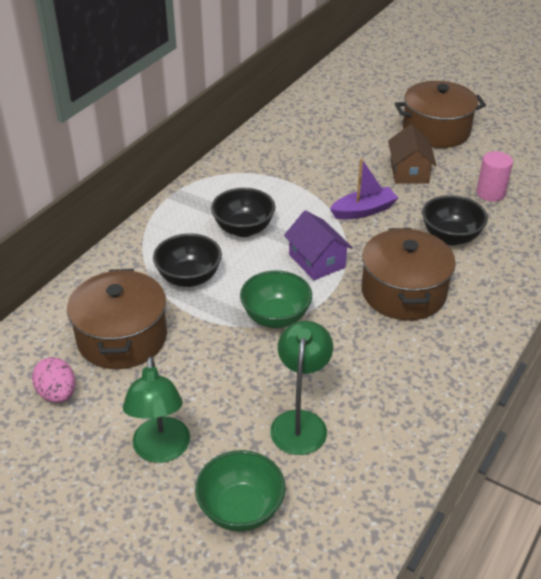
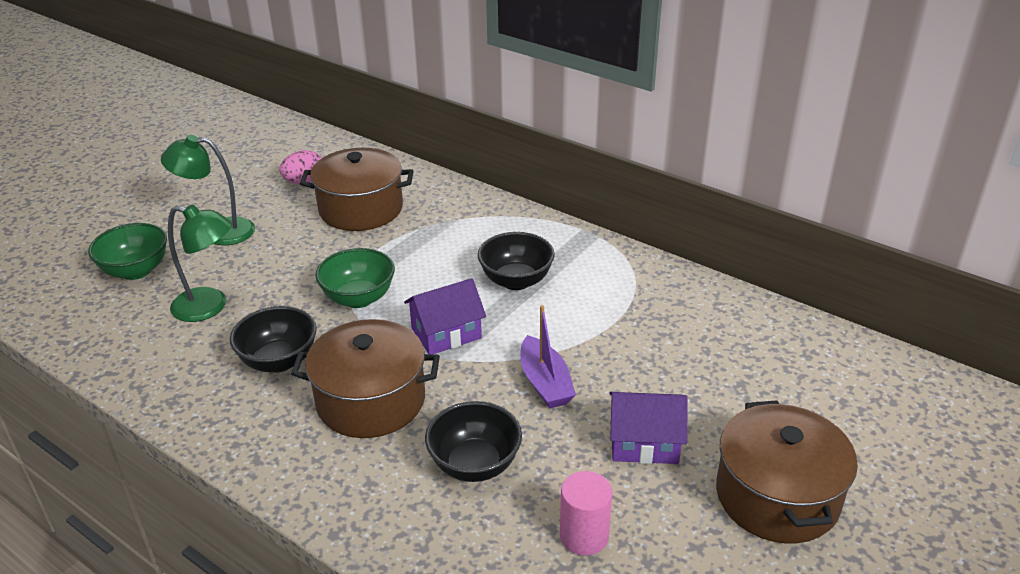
camera: 95 degrees right, 5 degrees down
black bowl [153,233,222,287] -> black bowl moved to [230,306,317,373]
brown house [388,124,437,184] -> purple house [610,392,688,464]

